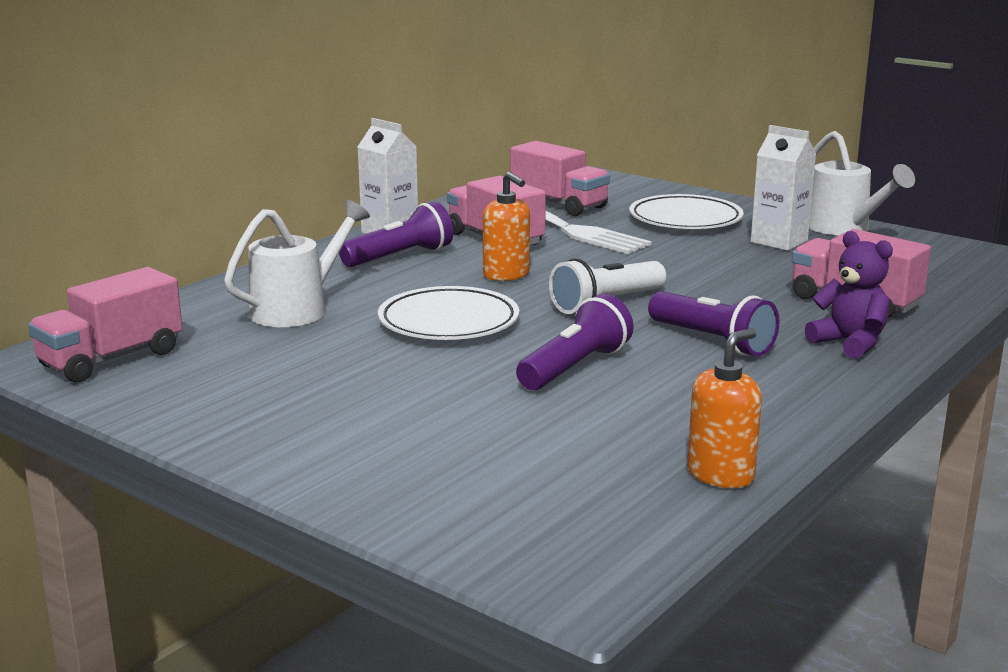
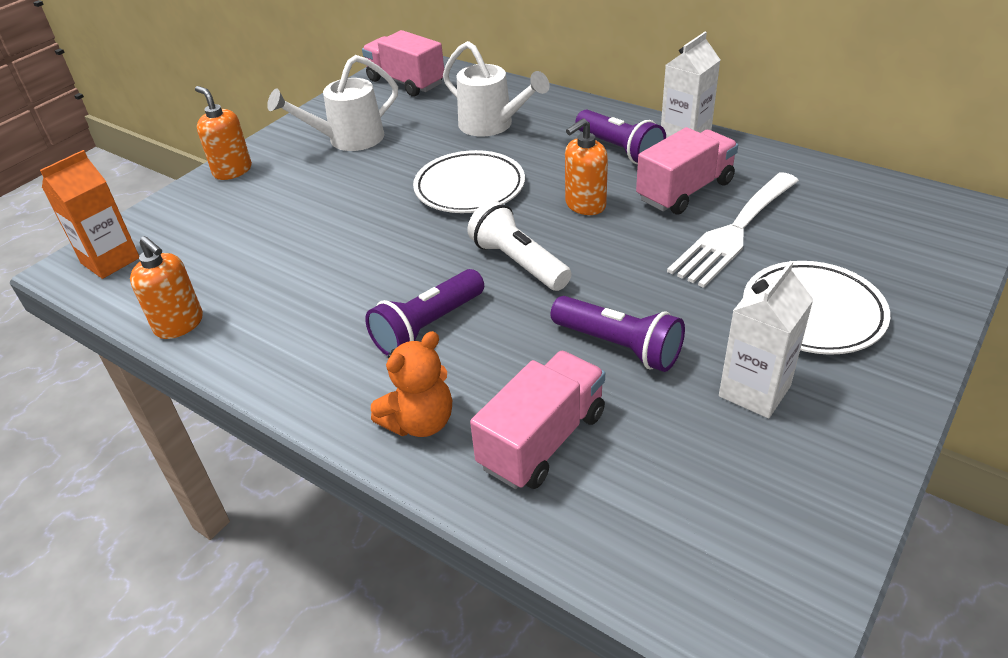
camera: 90 degrees right, 20 degrees up
pink truck [510,141,610,216] -> none
purple flashlight [516,294,634,390] -> purple flashlight moved to [551,296,685,372]
purple teddy bear [805,231,893,359] -> orange teddy bear [371,331,452,437]
white watering can [809,131,915,235] -> white watering can moved to [267,55,398,151]
none -> orange carton [40,150,139,279]
none -> orange soap dispenser [195,86,252,180]

